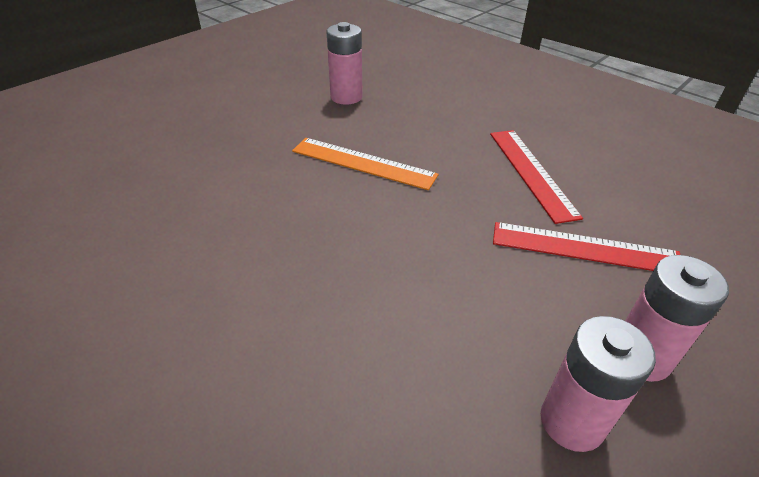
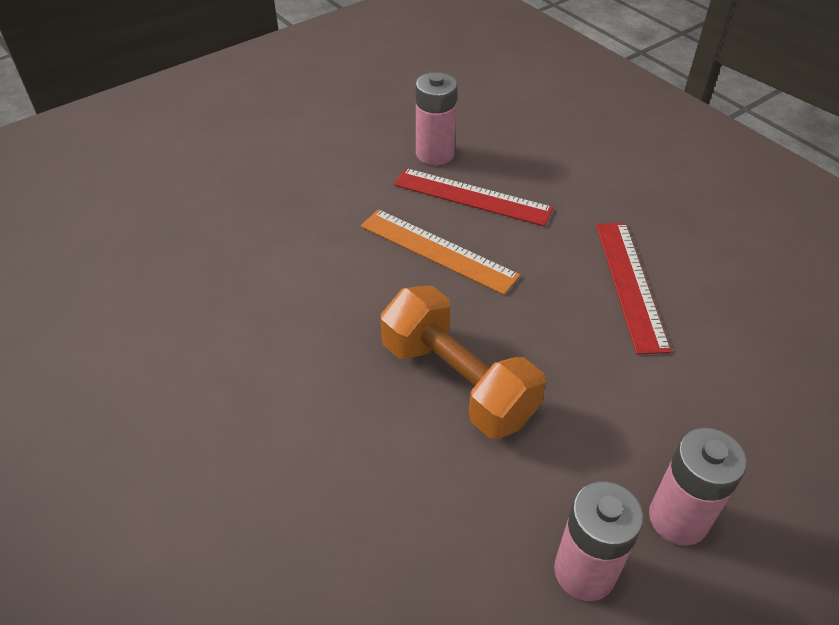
camera: 10 degrees right, 5 degrees up
red ruler [493,222,680,271] -> red ruler moved to [394,168,553,226]
none -> orange dumbbell [380,285,546,439]

